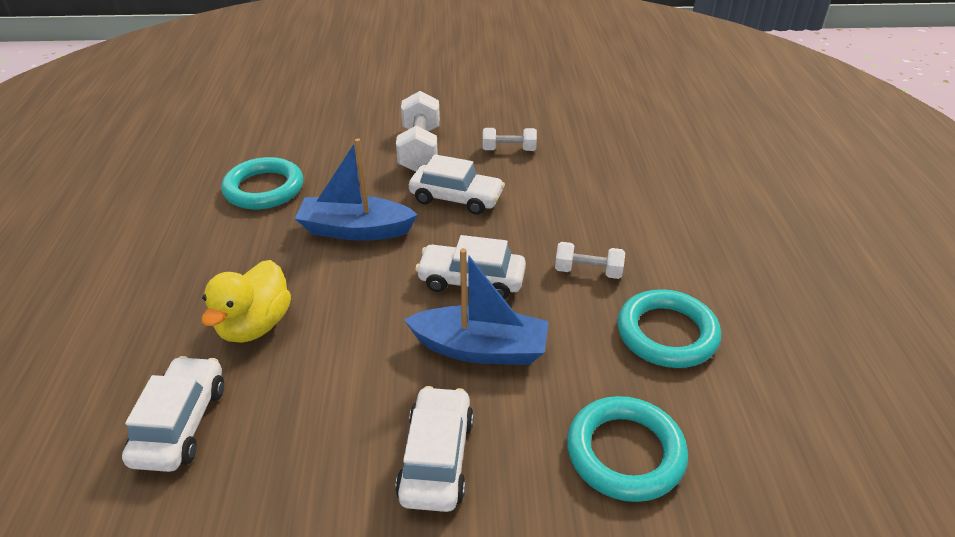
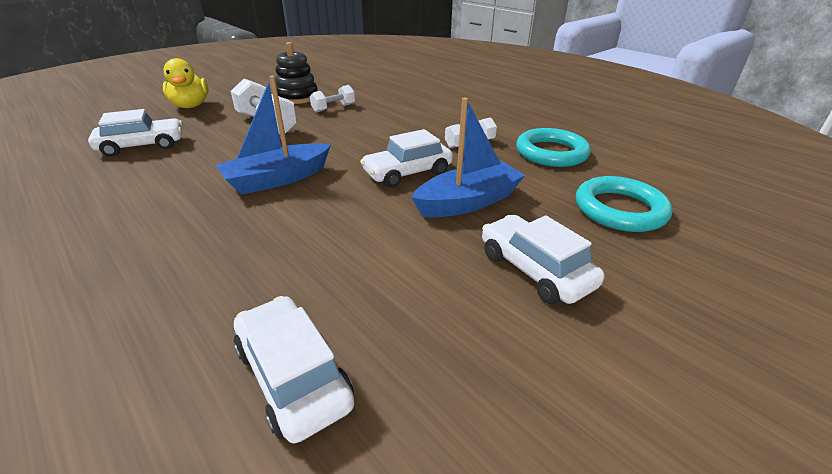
camera: 40 degrees left, 5 degrees down
yellow duck [202,260,291,343] -> yellow duck moved to [163,58,209,108]
turquoise ring [221,157,303,210] -> none
white car [409,154,505,215] -> white car moved to [88,109,183,157]
none -> black stacking toy [275,42,318,104]

